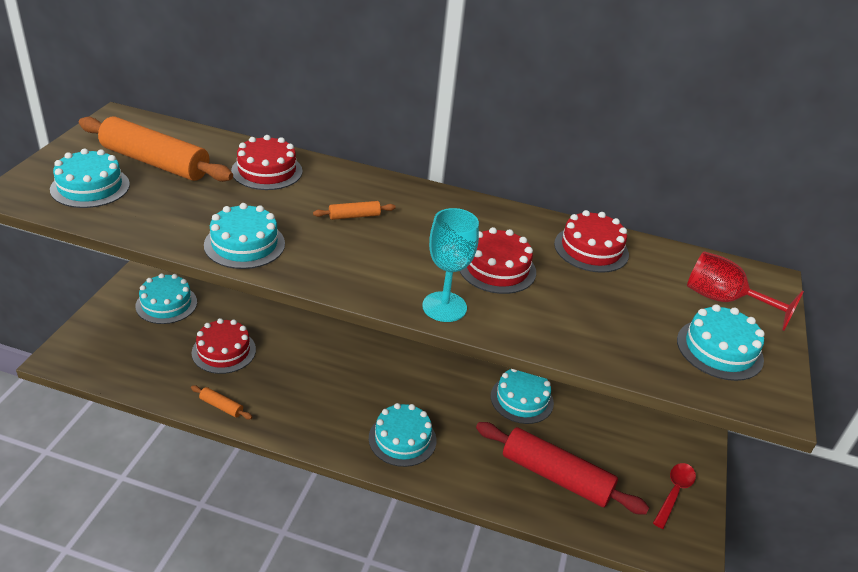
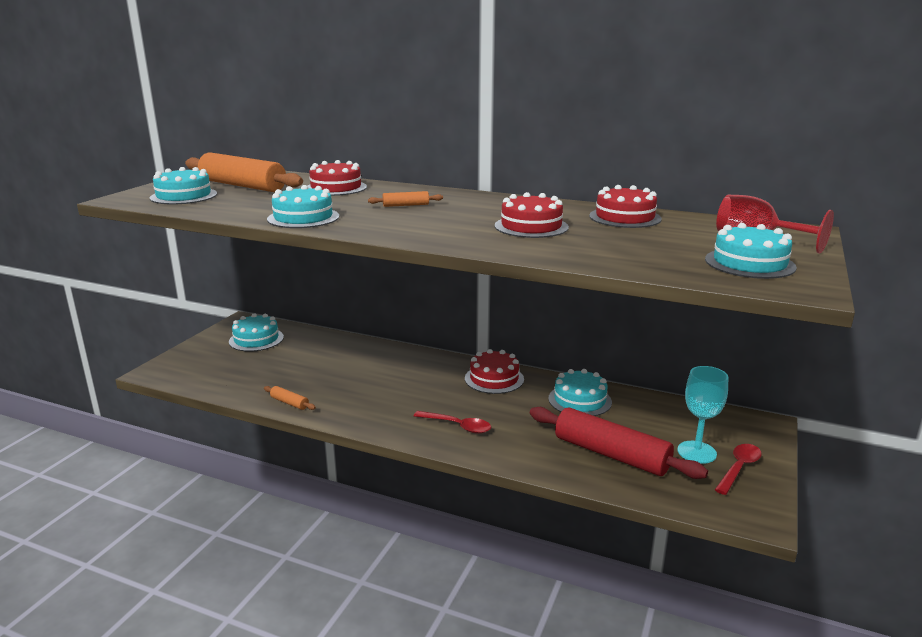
camera: 10 degrees right, 15 degrees down
red cake [192,318,256,374] -> red cake moved to [465,349,524,394]
turquoise cake [369,403,436,467] -> red spoon [414,411,491,434]
turquoise goblet [422,208,479,322] -> turquoise goblet moved to [677,366,728,464]

